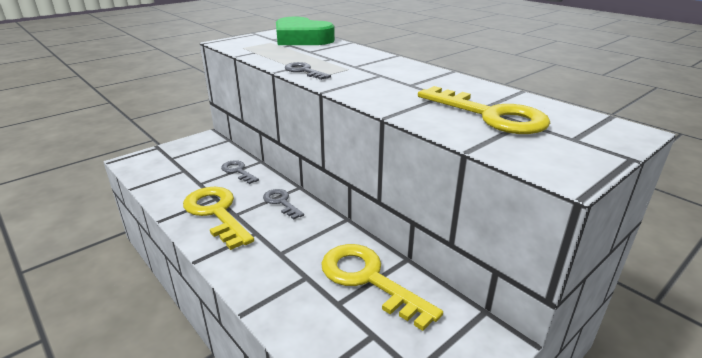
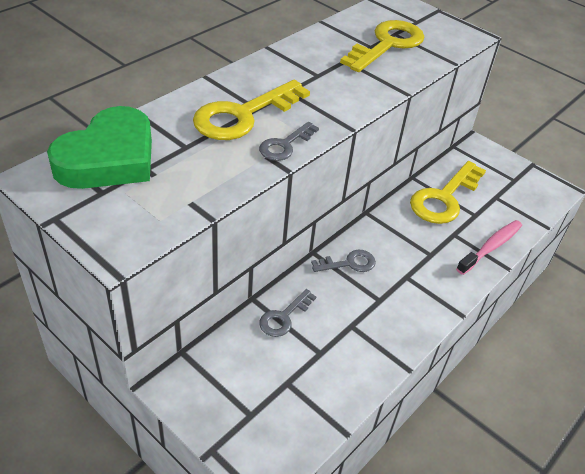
camera: 100 degrees left, 15 degrees up
yellow key [183,187,254,250] -> yellow key moved to [193,80,310,140]
grey key [263,189,304,220] -> grey key turned 150 degrees counterclockwise [311,249,376,272]
none -> pink toothbrush [456,220,522,275]

